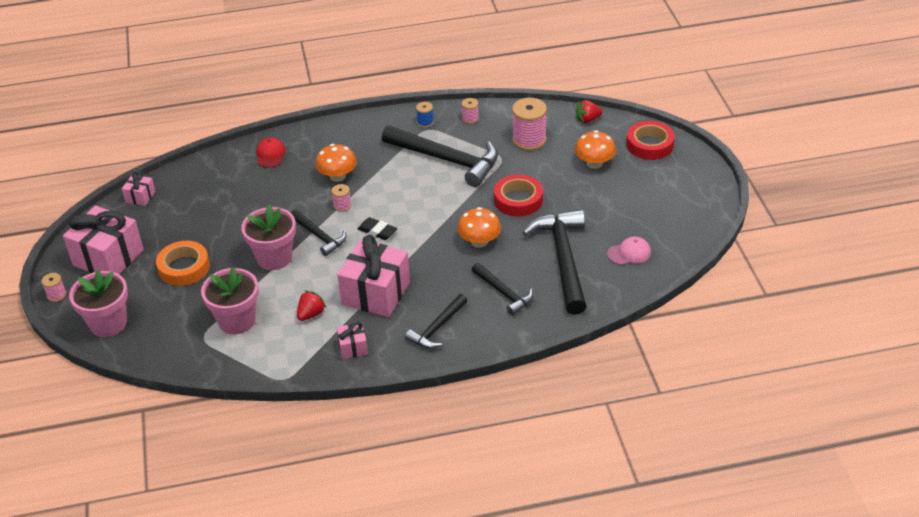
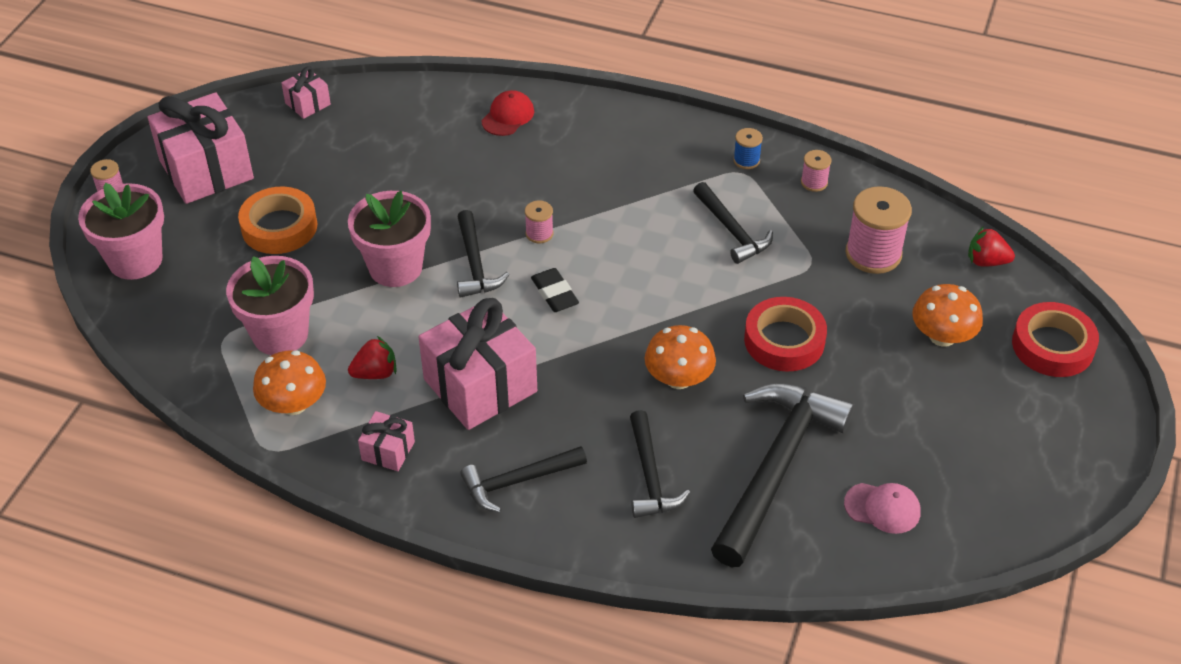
camera: 30 degrees right, 5 degrees up
orange mushroom [316,144,357,182] -> orange mushroom moved to [253,350,326,415]
black hammer [382,125,498,187] -> black hammer [693,182,773,264], size x0.55

